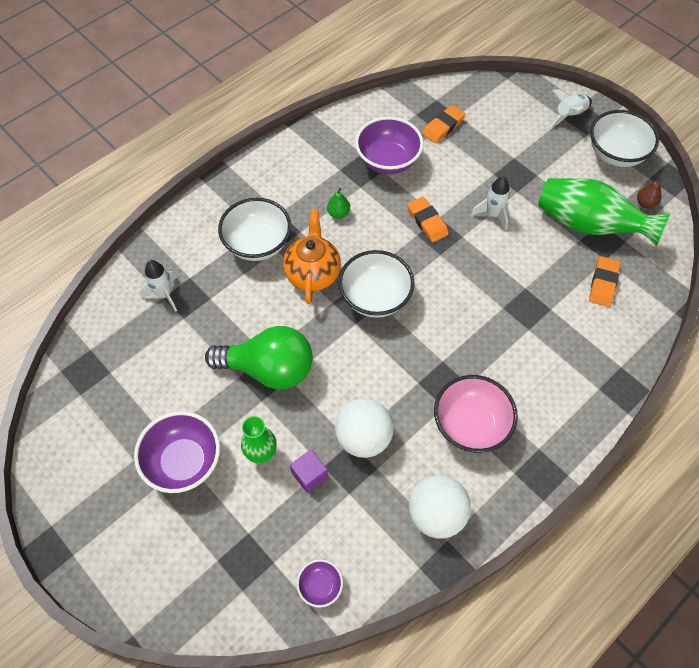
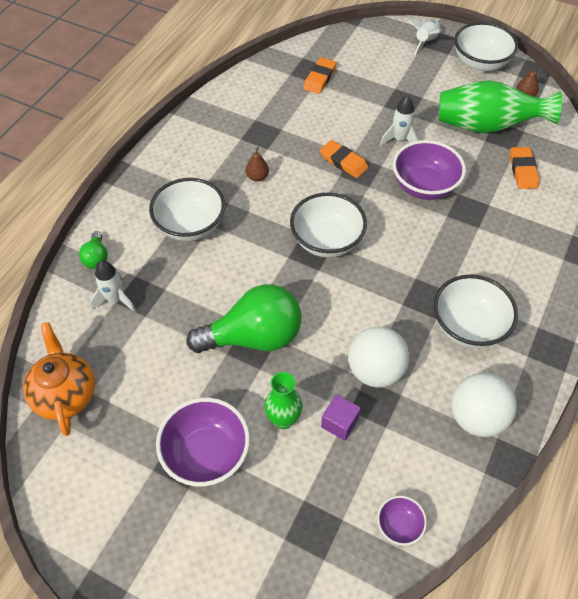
camera: 20 degrees left, 5 degrees down
orange teapot [283,209,341,304] -> orange teapot moved to [23,322,95,436]
green pear [327,188,350,219] -> brown pear [245,147,269,182]
purple bowl [355,117,424,174] -> purple bowl moved to [393,140,466,200]
pink bowl [434,375,518,453] -> white bowl [434,274,518,348]
none -> green light bulb [79,231,108,269]

